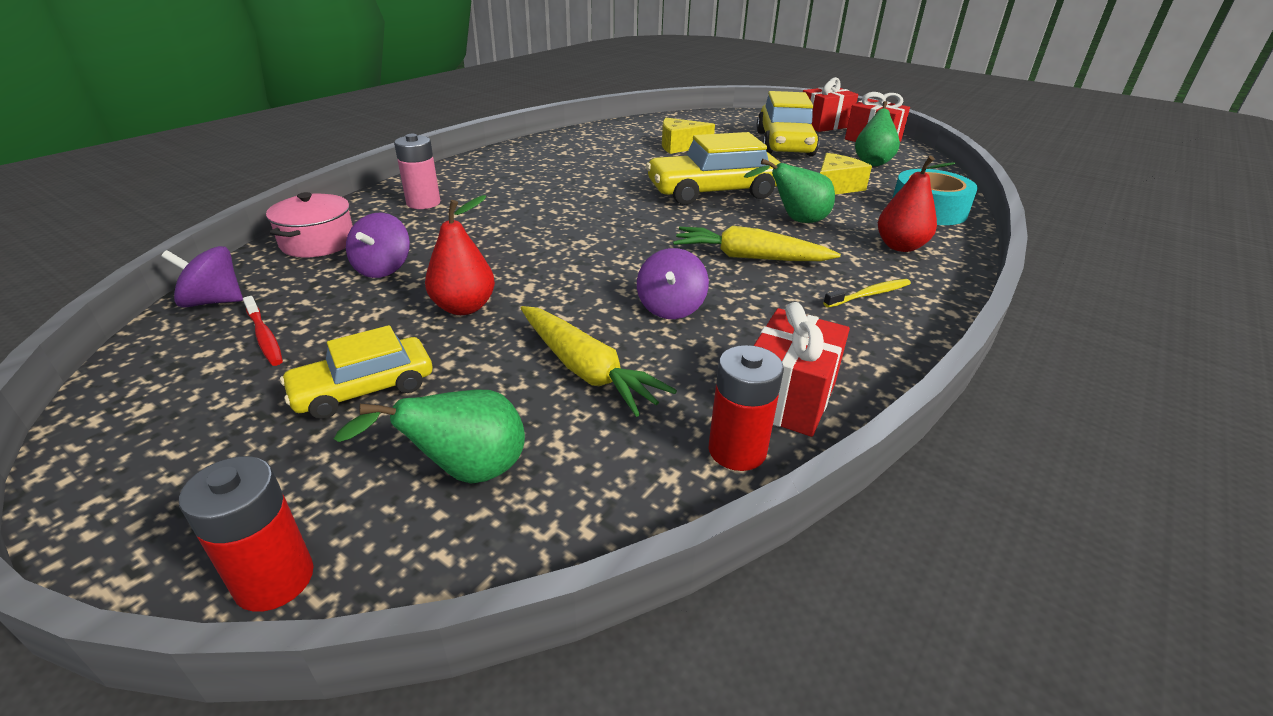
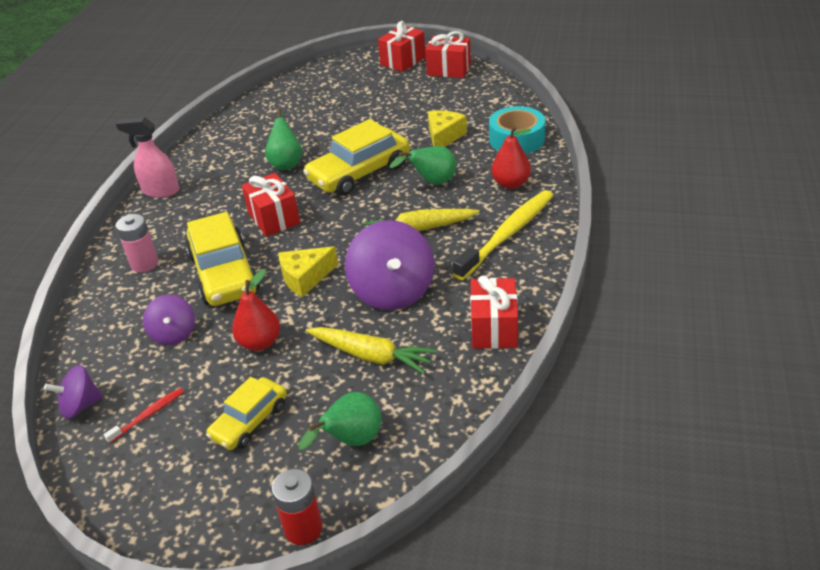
camera: 20 degrees left, 5 degrees up
red toothbrush [243,296,283,366] -> red toothbrush turned 75 degrees counterclockwise [104,388,184,444]
pink pot [266,192,353,258] -> none
purple spinning top [637,248,709,319] -> purple spinning top [345,220,434,310], size x1.81
yellow cheese [662,118,715,154] -> yellow cheese moved to [278,246,338,297]
red battery [709,345,784,471] -> none
yellow car [757,91,819,156] -> yellow car moved to [186,212,259,306]
yellow toothbrush [823,279,911,308] -> yellow toothbrush [453,190,554,280], size x2.18
green pear [855,101,900,166] -> green pear moved to [265,109,302,170]
none -> pink spray bottle [116,117,179,198]
none -> red gift [242,173,300,237]

